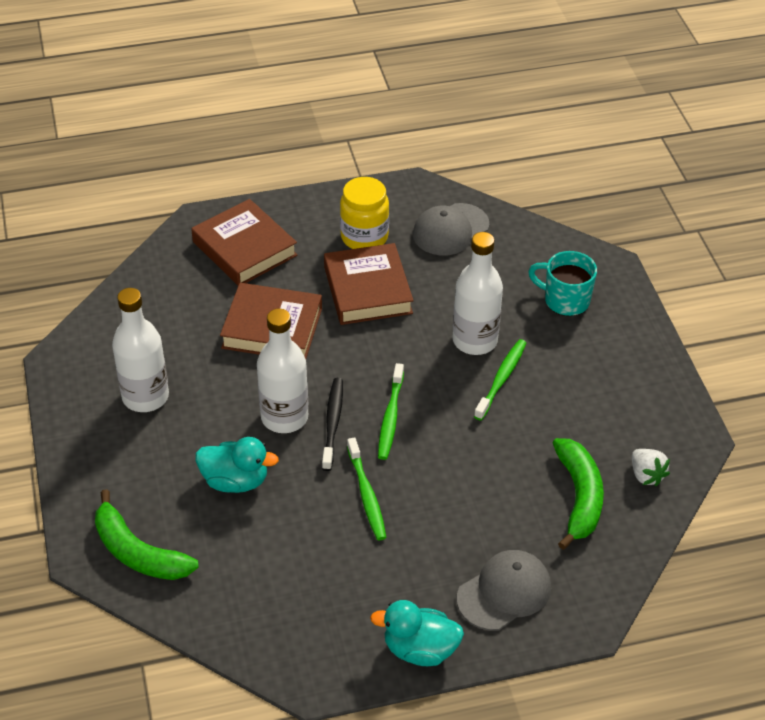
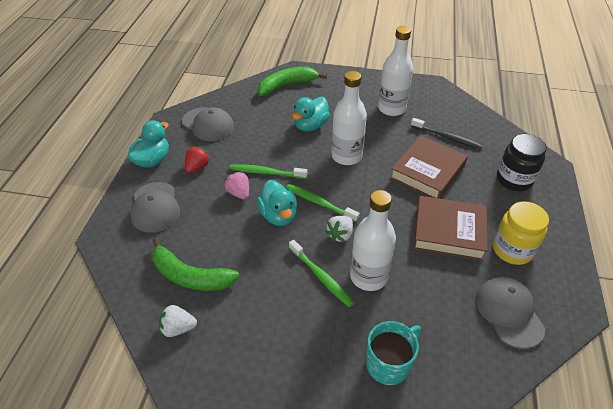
camera: 115 degrees right, 0 degrees up
brown book [191,199,297,285] -> black jar [497,134,547,191]
black toothbrush [322,378,343,471] -> black toothbrush moved to [411,118,483,149]
none -> grey cap [182,107,234,141]
none -> red strawberry [185,146,210,173]
none -> pink strawberry [224,171,249,200]
none -> turquoise duck [257,180,297,226]
none -> white strawberry [325,216,353,242]

